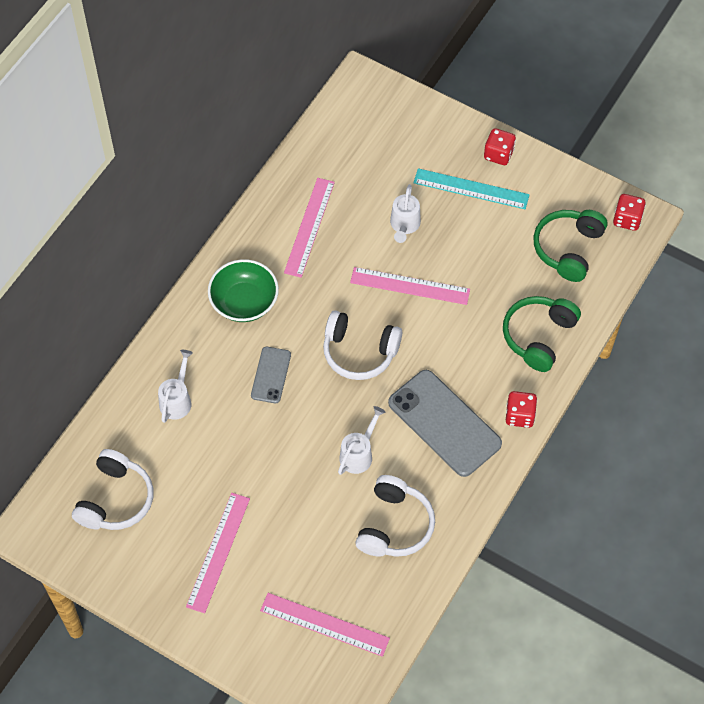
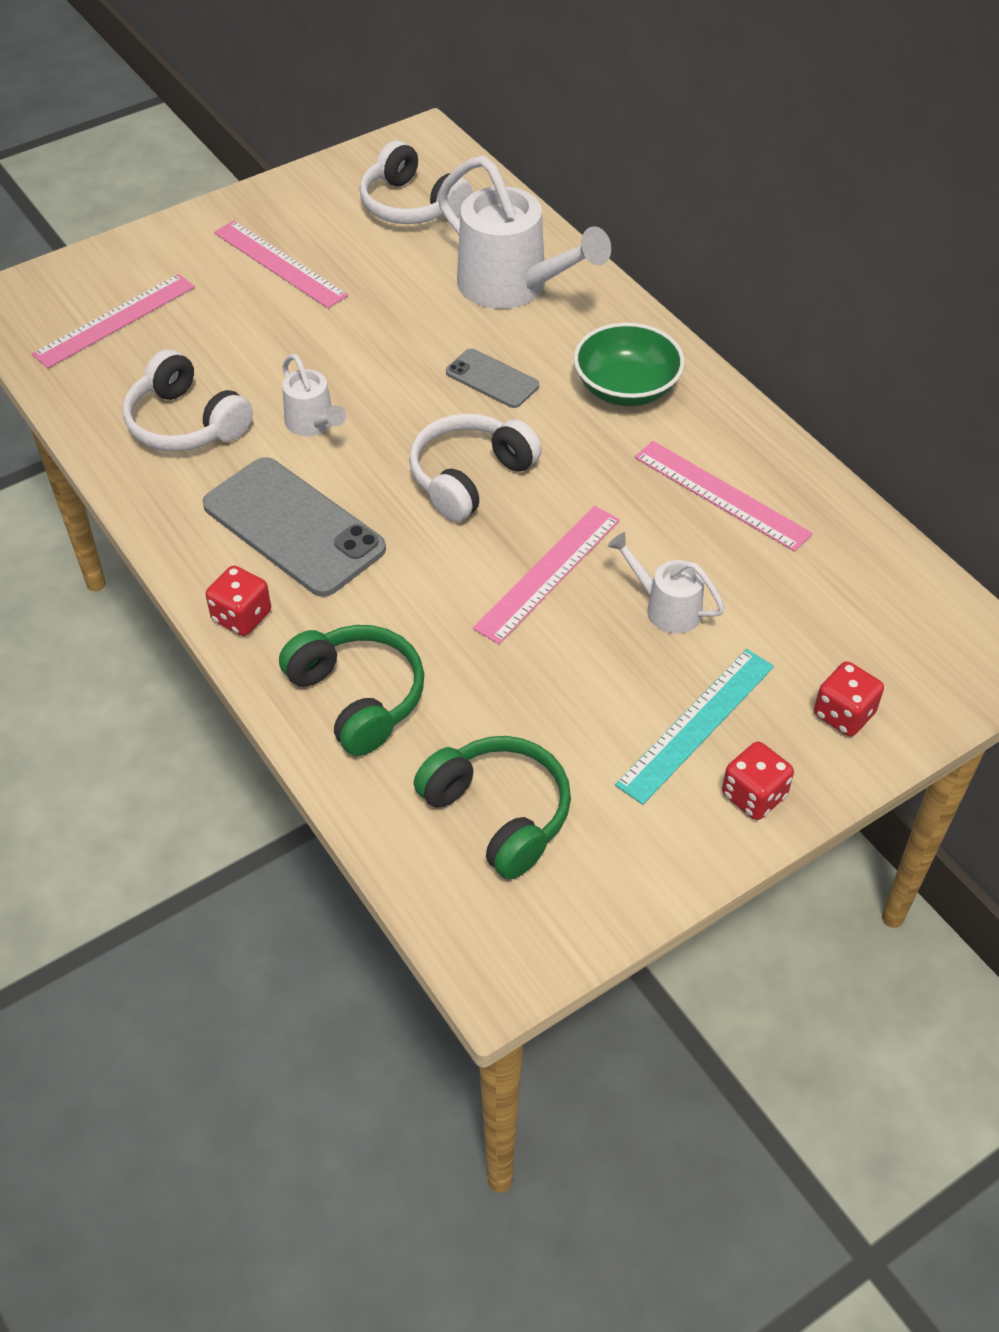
camera: 115 degrees right, 10 degrees down
white watering can [158,350,193,423] -> white watering can [437,156,611,309], size x1.95
grey phone [388,370,502,477] -> grey phone turned 60 degrees clockwise [203,457,386,597]
red dice [613,194,646,231] -> red dice moved to [814,661,884,737]

